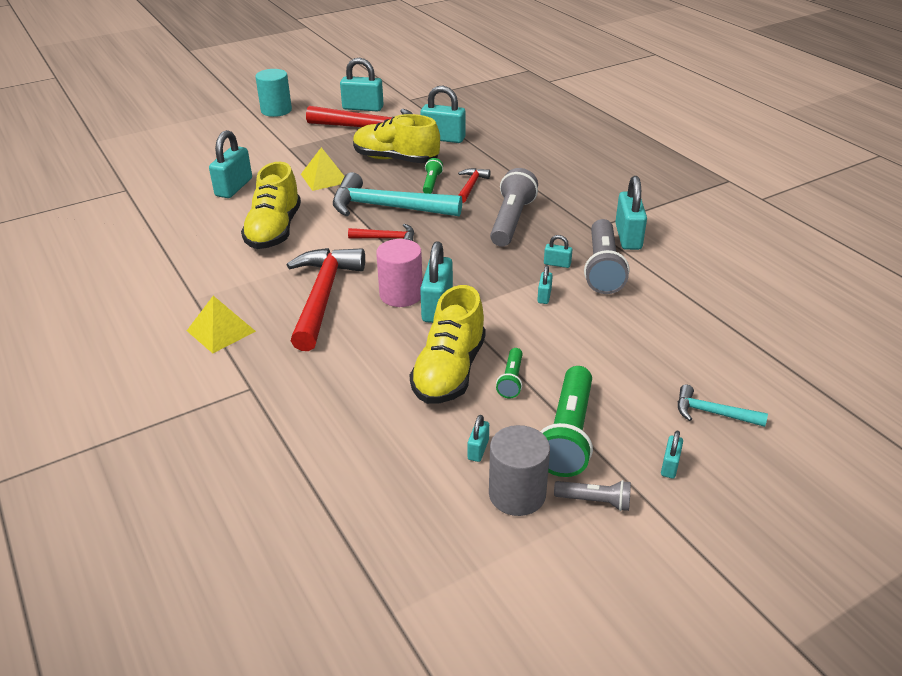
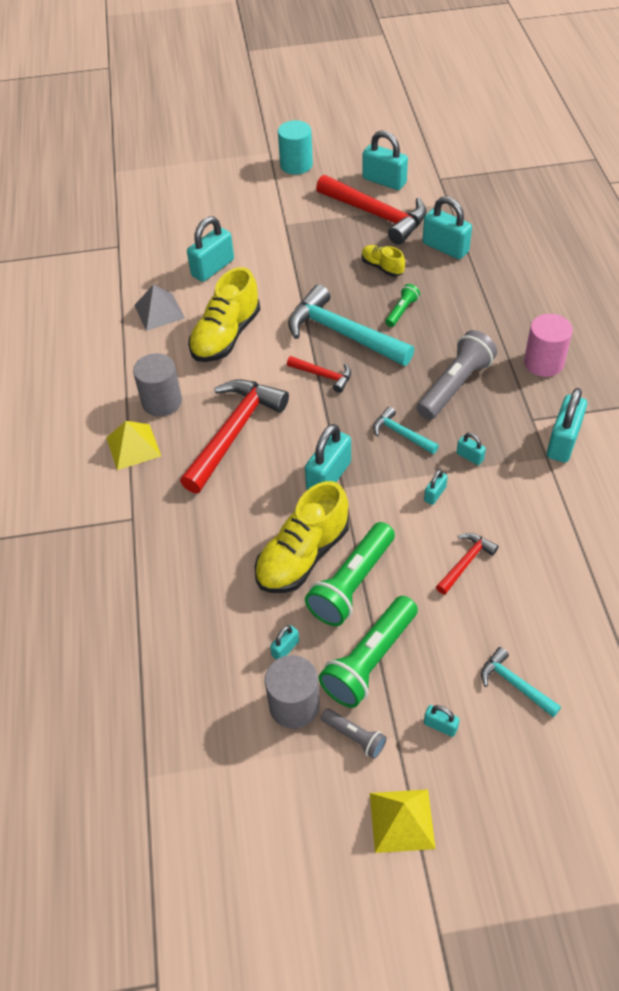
camera: 25 degrees right, 15 degrees up
yellow pyramid [301,147,344,191] -> yellow pyramid moved to [370,789,436,853]
yellow shoe [353,114,440,163] -> yellow shoe [362,245,405,277], size x0.53
pink cylinder [376,239,423,307] -> pink cylinder moved to [524,314,573,377]
red hammer [458,168,491,203] -> red hammer moved to [436,533,499,595]
green flashlight [496,348,523,398] -> green flashlight [305,522,395,626], size x1.95
grey flashlight [584,219,629,294] -> none
turquoise padlock [661,431,683,479] -> turquoise padlock turned 75 degrees clockwise [424,705,460,737]
none -> grey cylinder [133,353,182,417]
none -> grey pyramid [134,284,185,331]
none -> turquoise hammer [373,406,439,454]

